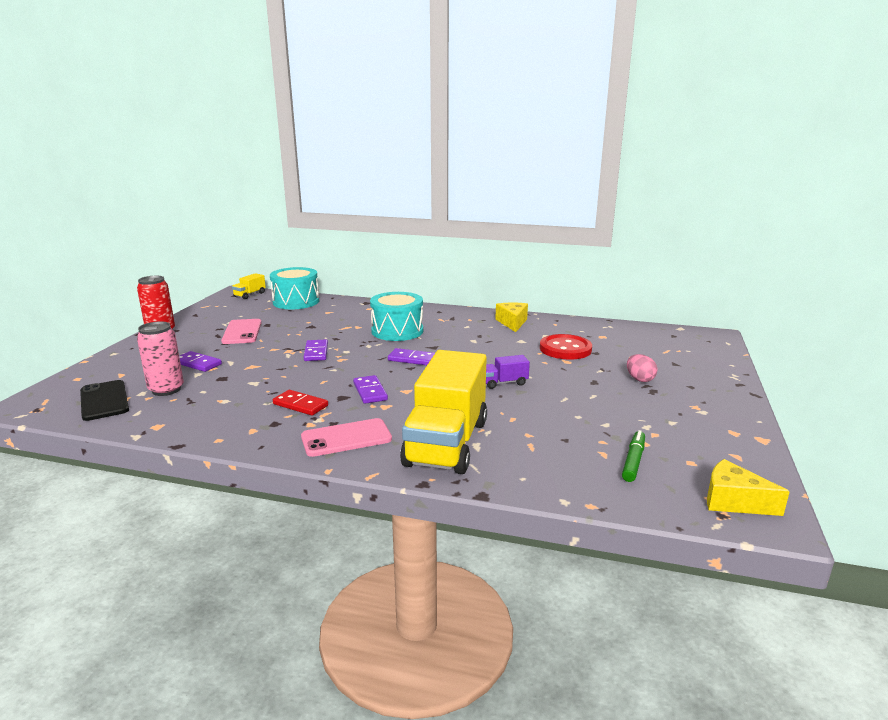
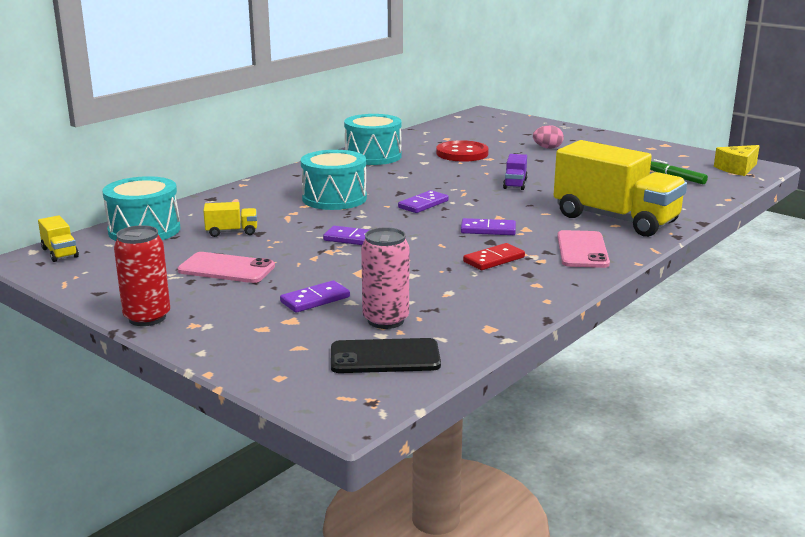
camera: 65 degrees left, 0 degrees up
yellow cheese [495,302,528,332] -> turquoise drum [344,114,402,165]
none -> yellow truck [203,202,257,237]

